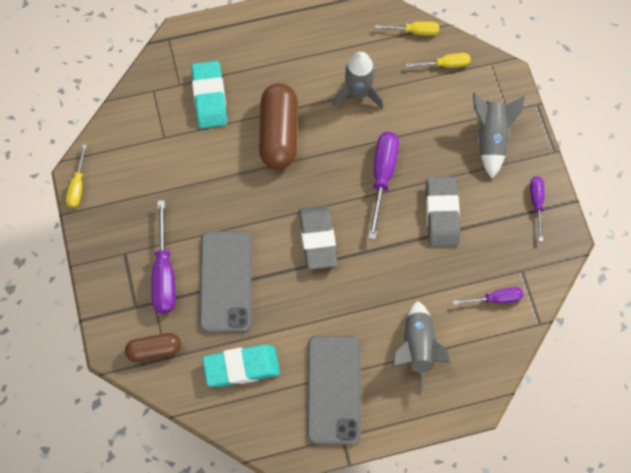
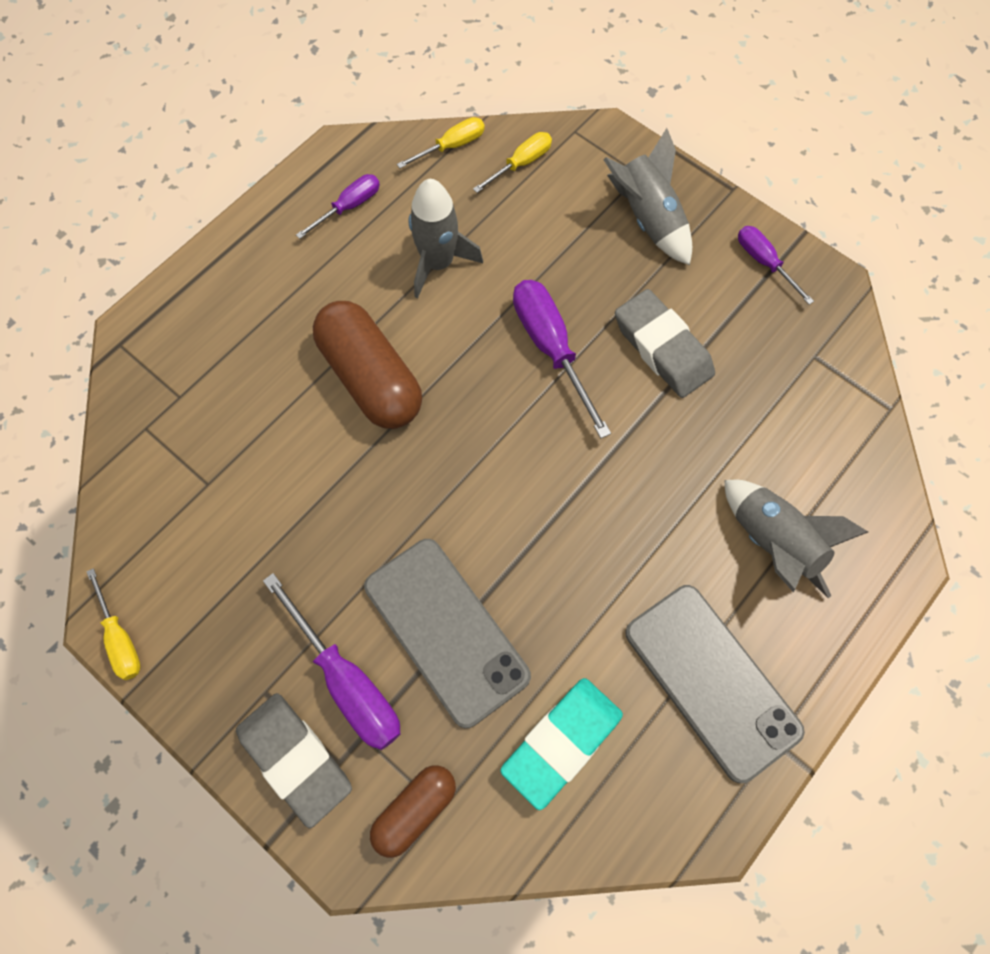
camera: 35 degrees left, 0 degrees up
turquoise eraser [191,61,227,128] -> none
grey eraser [299,206,337,270] -> grey eraser moved to [236,693,352,828]
purple screwdriver [453,287,523,305] -> purple screwdriver moved to [296,174,380,239]

